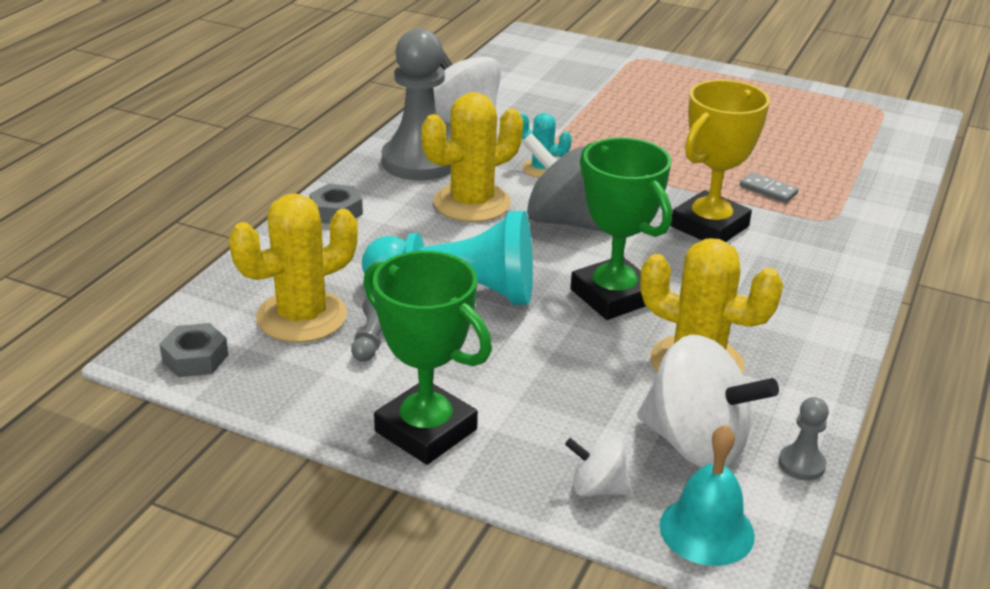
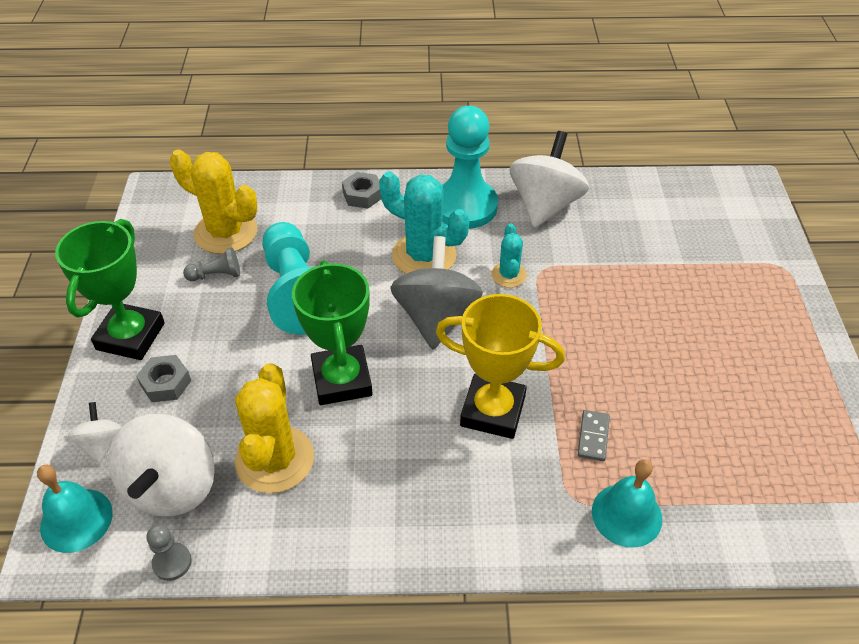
camera: 65 degrees right, 15 degrees up
grey nut [159,323,228,377] -> grey nut moved to [136,355,191,402]
grey pawn [382,28,451,181] -> turquoise pawn [442,106,498,229]
yellow cactus [421,92,523,222] -> turquoise cactus [379,171,469,274]
green trophy [571,138,672,320] -> green trophy turned 45 degrees counterclockwise [292,260,373,405]
none -> turquoise bell [592,459,662,548]

